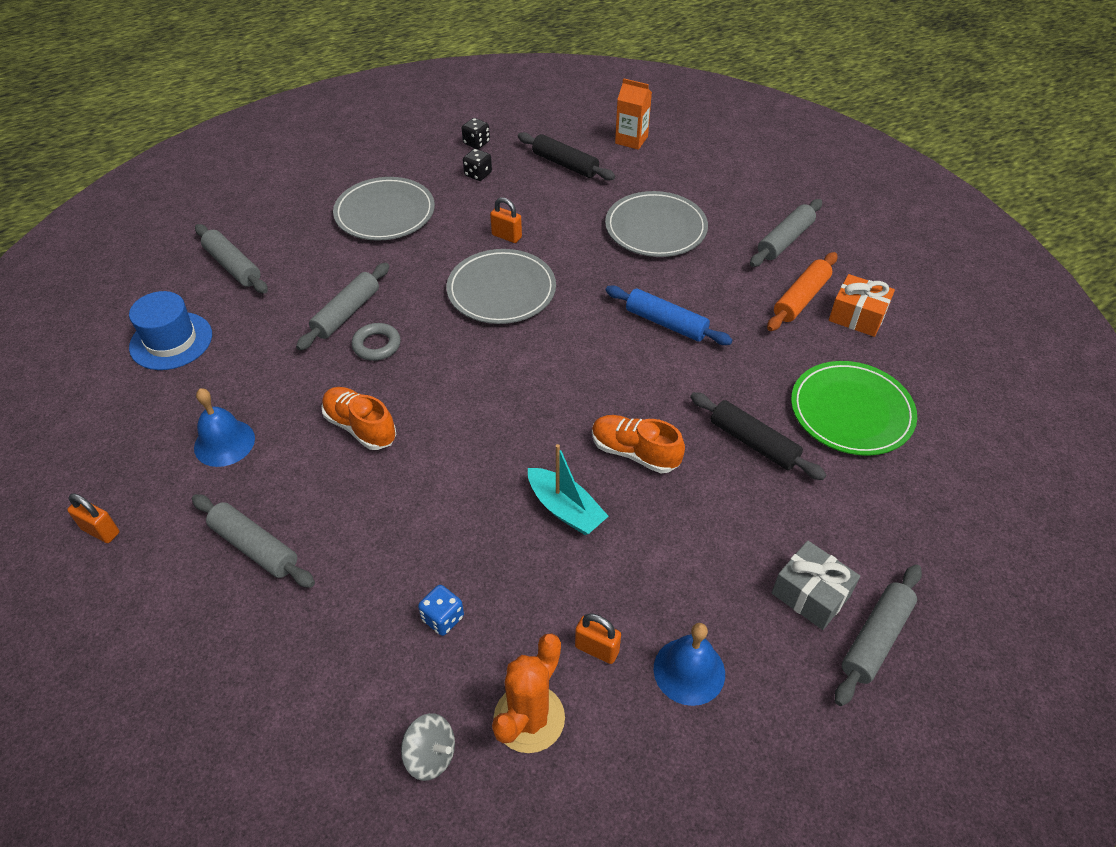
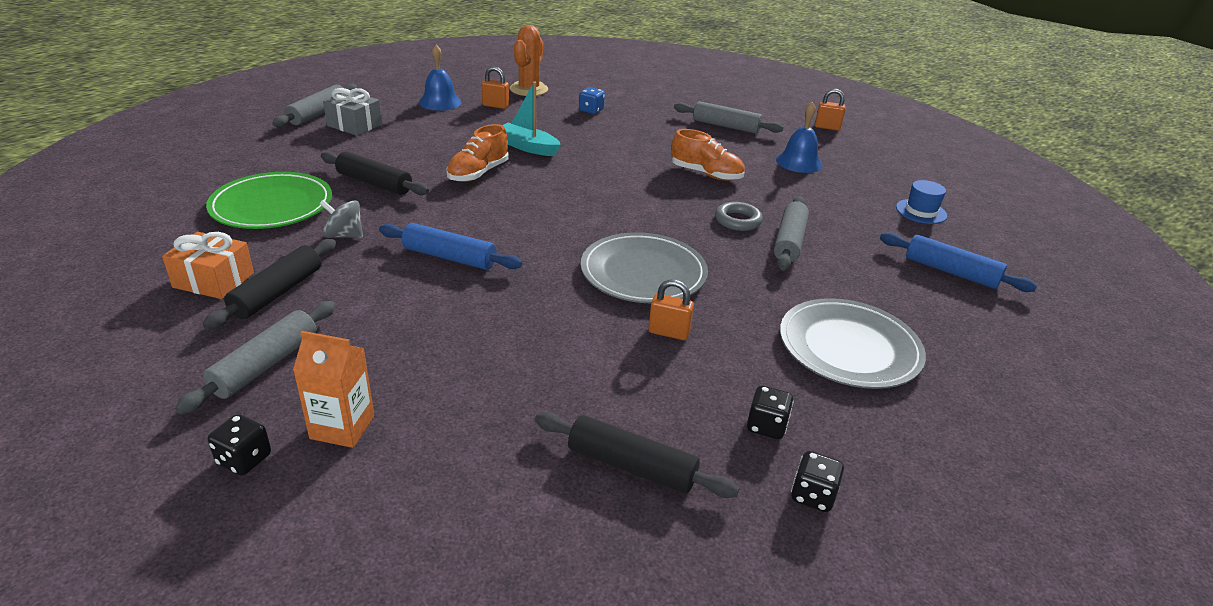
camera: 165 degrees right, 15 degrees down
blue hat [129,291,212,370] -> blue hat [896,180,947,224], size x0.66
grey rolling pin [195,224,268,293] -> blue rolling pin [880,232,1037,292]
grey spinning top [401,713,455,781] -> grey spinning top moved to [319,200,363,238]
orange shoe [592,415,685,473] -> orange shoe turned 105 degrees clockwise [446,124,508,182]
grey plate [605,191,708,257] -> none
orange carton [615,78,652,150] -> orange carton moved to [293,331,375,448]
orange rolling pin [767,252,837,331] -> black rolling pin [203,239,336,330]
none -> black dice [208,414,271,475]

